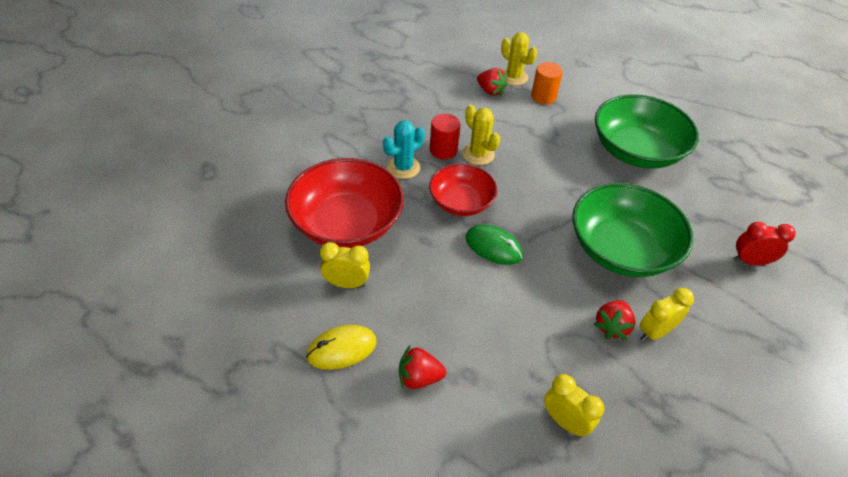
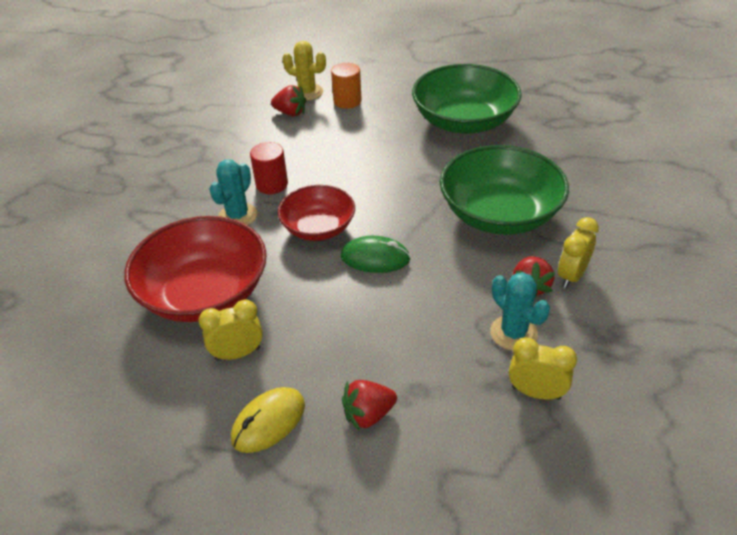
camera: 20 degrees left, 5 degrees down
yellow cactus [462,105,500,165] -> none
red clock [733,222,796,265] -> none
none -> turquoise cactus [490,272,550,351]

